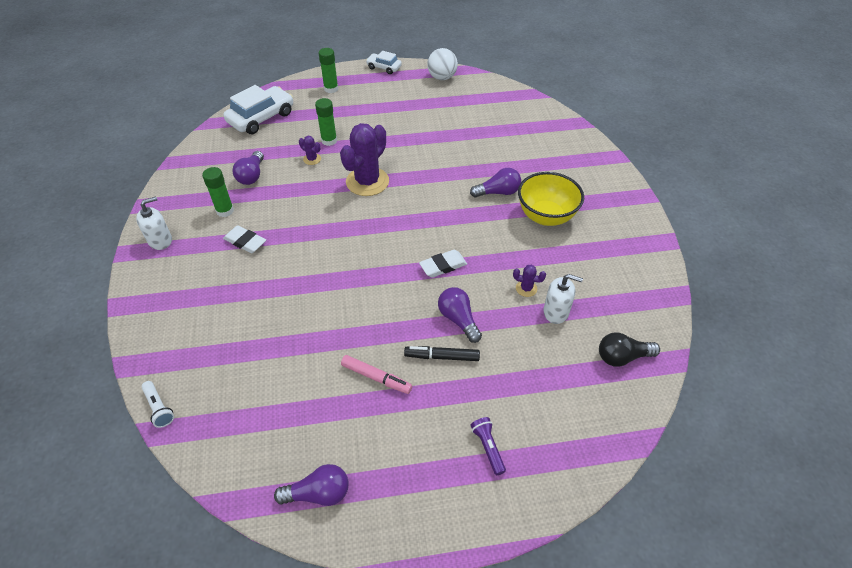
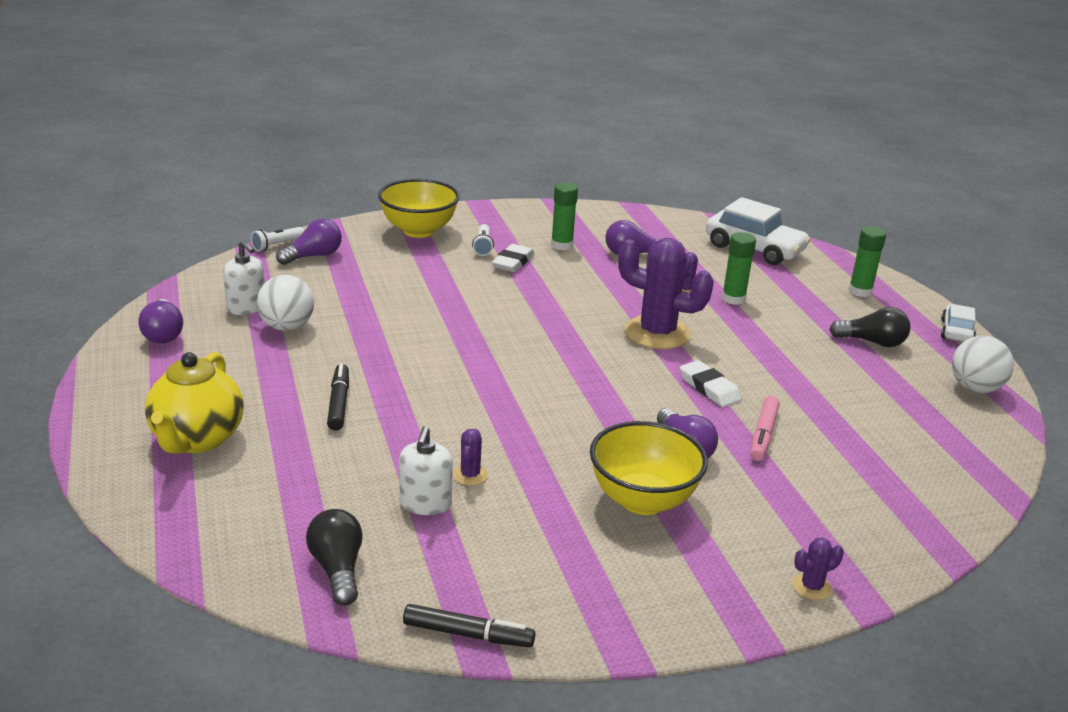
camera: 80 degrees right, 20 degrees down
white soap dispenser [136,196,172,250] -> white soap dispenser moved to [223,240,265,315]
pink marker [341,355,412,394] -> pink marker moved to [750,396,780,461]
white eraser [419,250,467,278] -> white eraser moved to [680,360,742,407]
purple light bulb [438,287,482,343] -> purple light bulb moved to [276,219,342,265]
purple flashlight [471,417,506,475] -> yellow teapot [145,352,243,454]
none -> white ball [257,275,314,331]
none -> yellow bowl [378,179,460,238]
none -> black marker [403,604,536,647]
none -> white flashlight [472,224,494,256]
none -> purple cactus [792,538,844,600]
none -> black light bulb [829,307,911,347]

